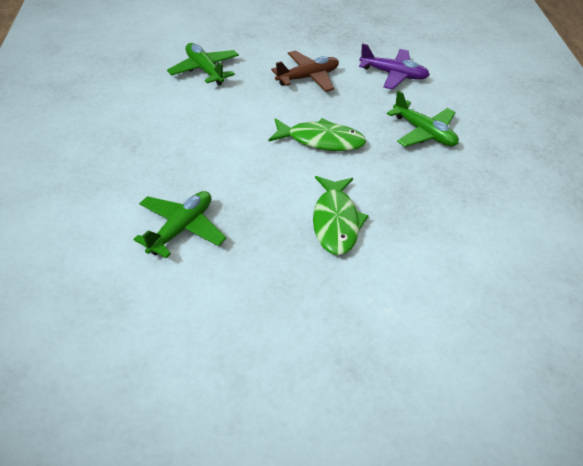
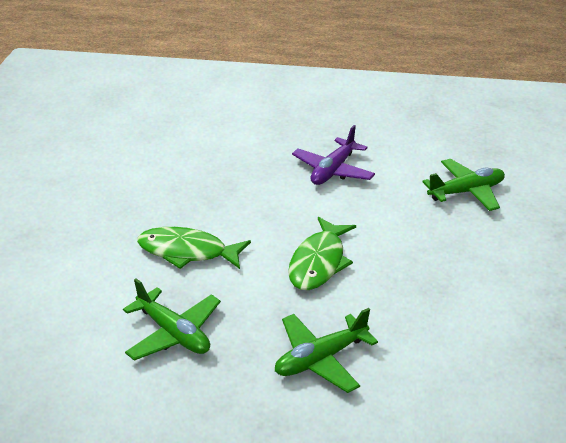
camera: 105 degrees right, 10 degrees down
green plane [134,191,227,258] -> green plane moved to [123,278,221,361]
brown plane [271,50,339,92] -> none
purple plane [359,43,430,90] -> purple plane moved to [292,125,375,185]

